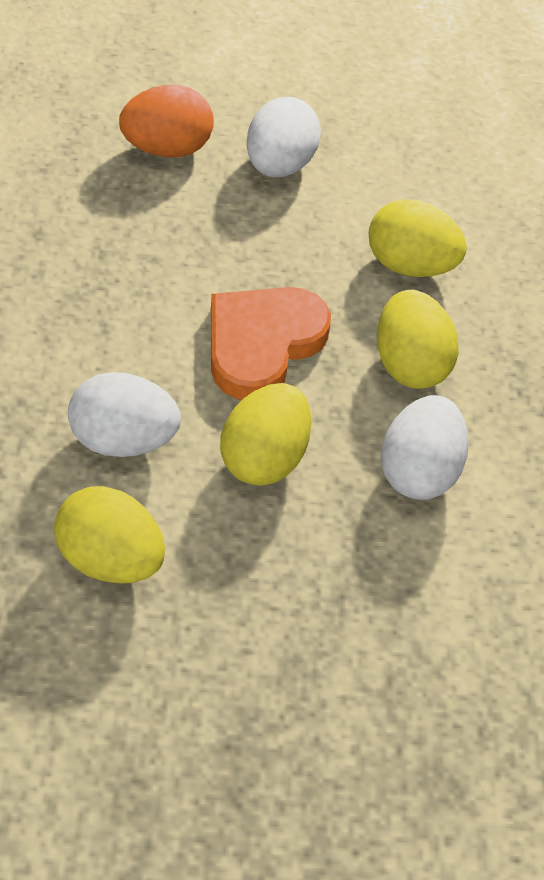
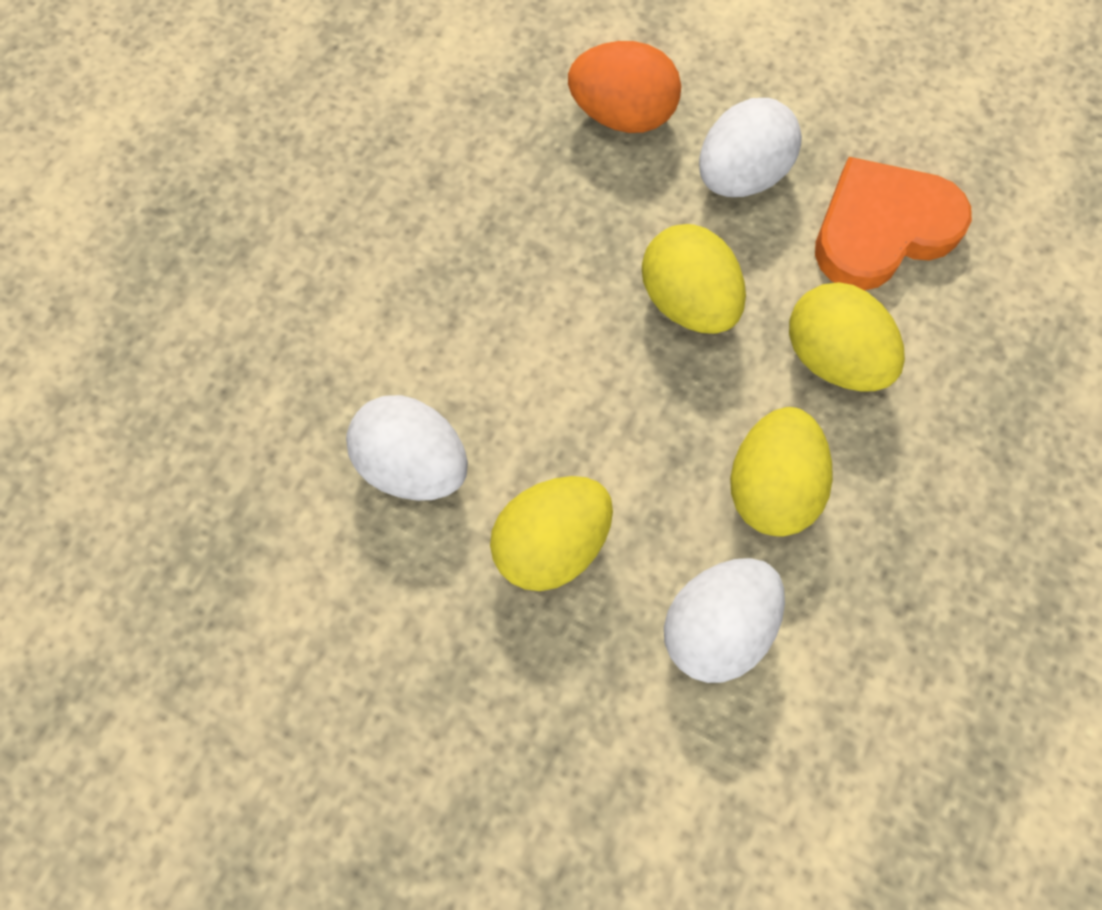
camera: 30 degrees right, 15 degrees up
yellow egg [54,486,165,583] -> yellow egg moved to [642,224,746,334]
orange heart [211,287,331,400] -> orange heart moved to [815,157,972,290]

